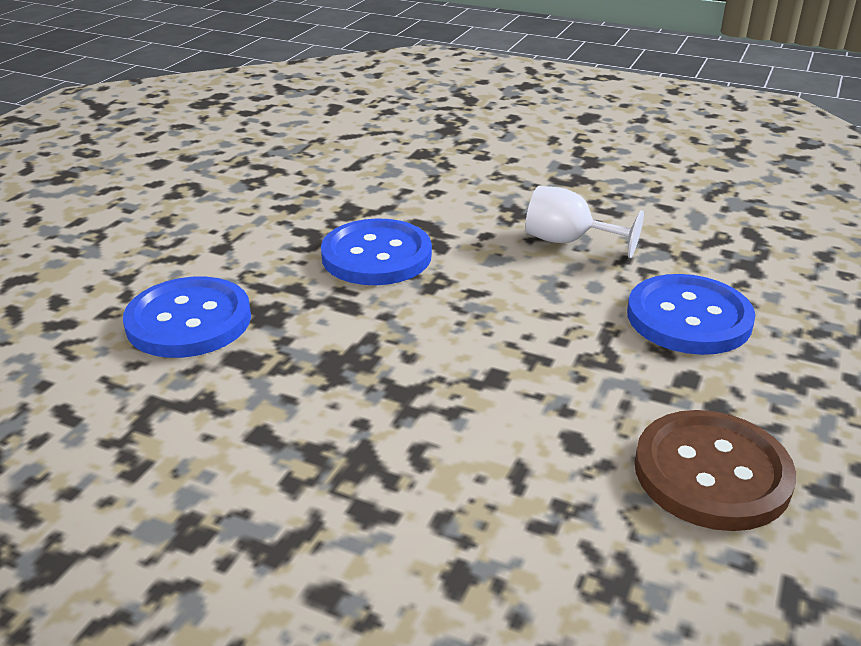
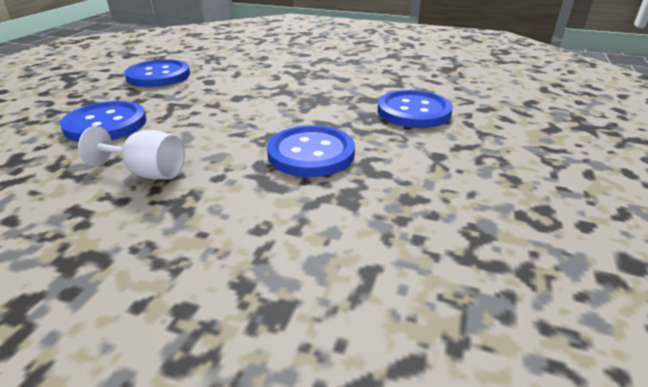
camera: 175 degrees right, 0 degrees up
brown button [635,410,796,531] -> blue button [124,59,190,87]

